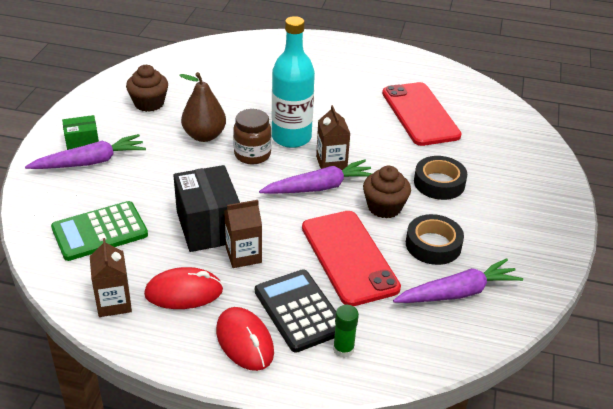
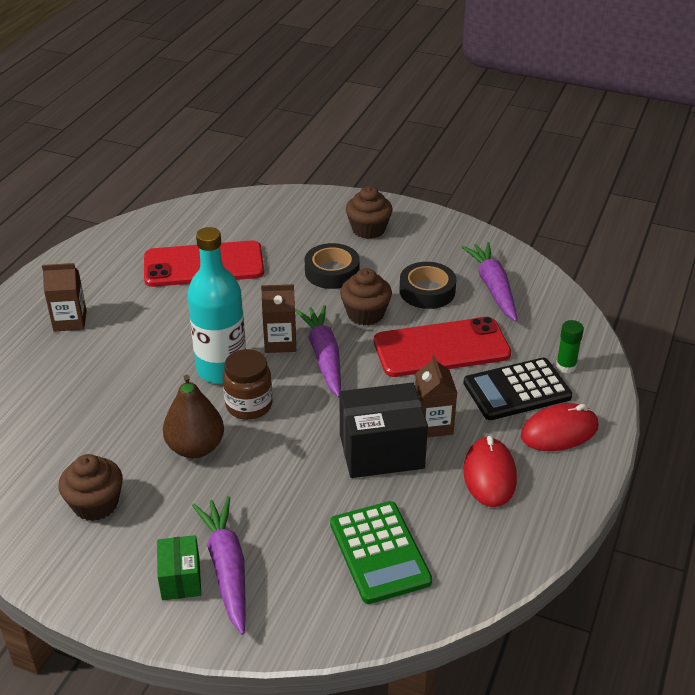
camera: 80 degrees left, 0 degrees up
brown carton [90,238,132,317] -> brown carton moved to [42,263,87,332]
none -> brown cupcake [346,186,392,239]

